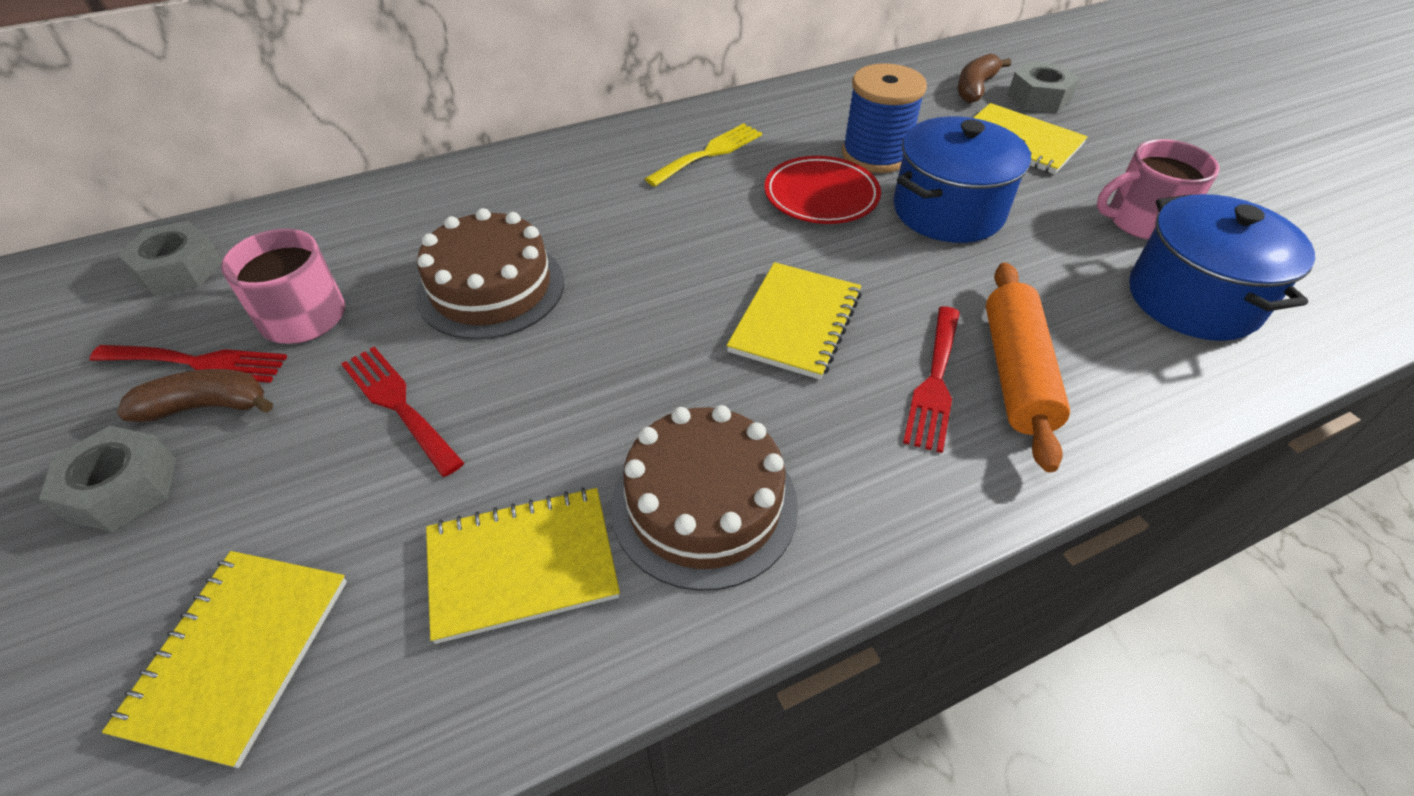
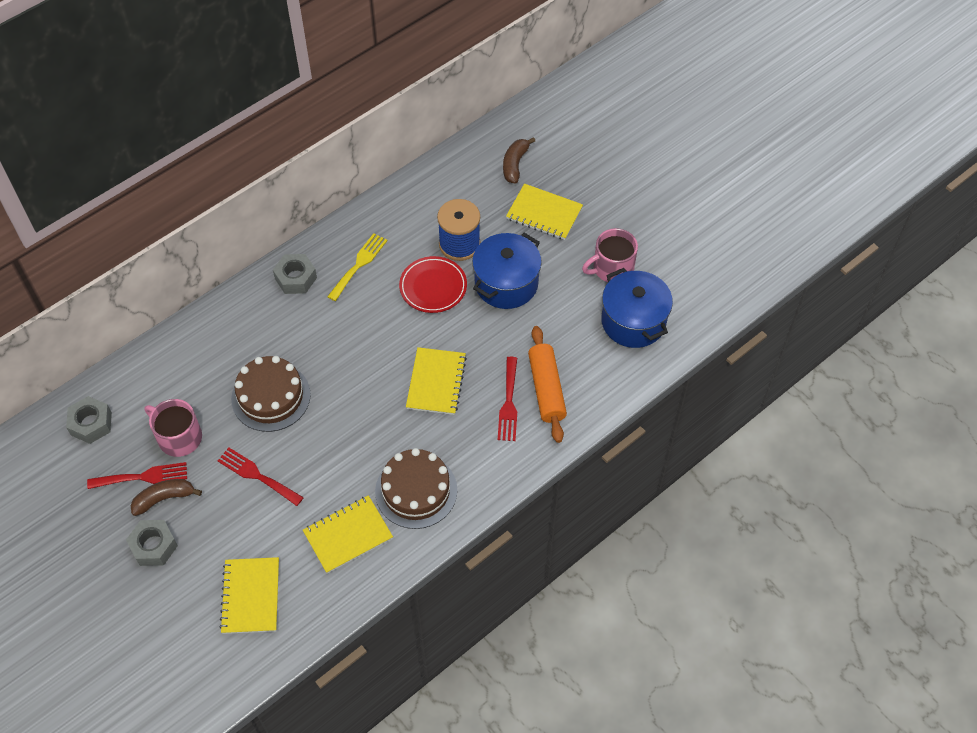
camera: 15 degrees left, 10 degrees up
grey nut [1008,61,1080,113] -> grey nut moved to [273,254,317,294]

